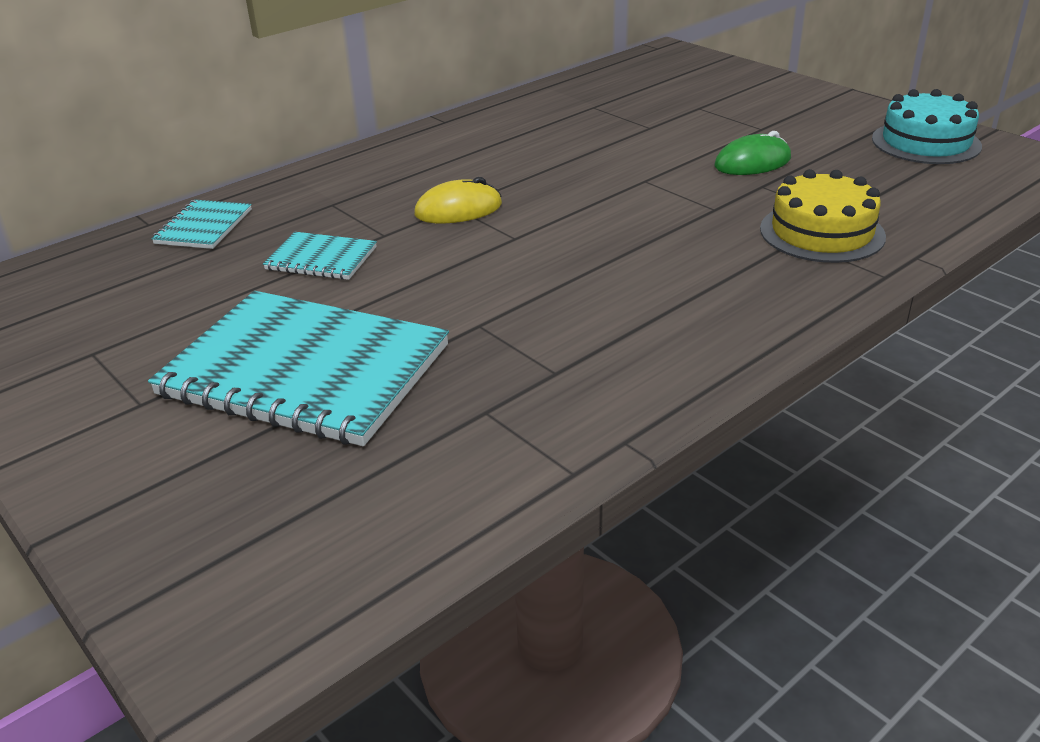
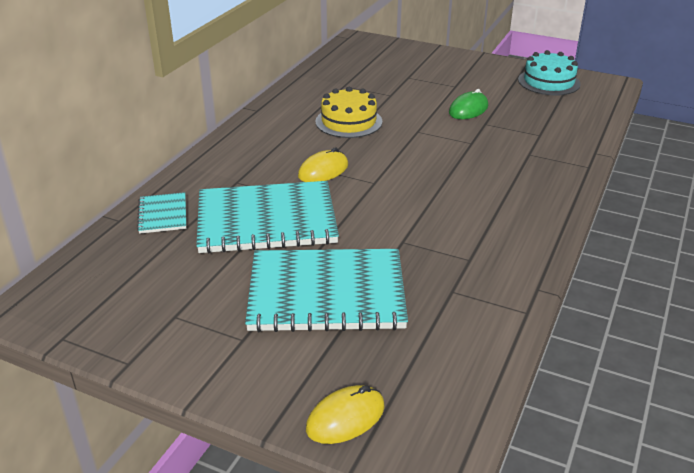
camera: 25 degrees left, 0 degrees up
turquoise notebook [263,232,377,280] -> turquoise notebook [196,181,339,253], size x2.17
yellow cake [760,169,886,263] -> yellow cake moved to [315,87,383,138]
none -> yellow mouse [306,385,385,444]

